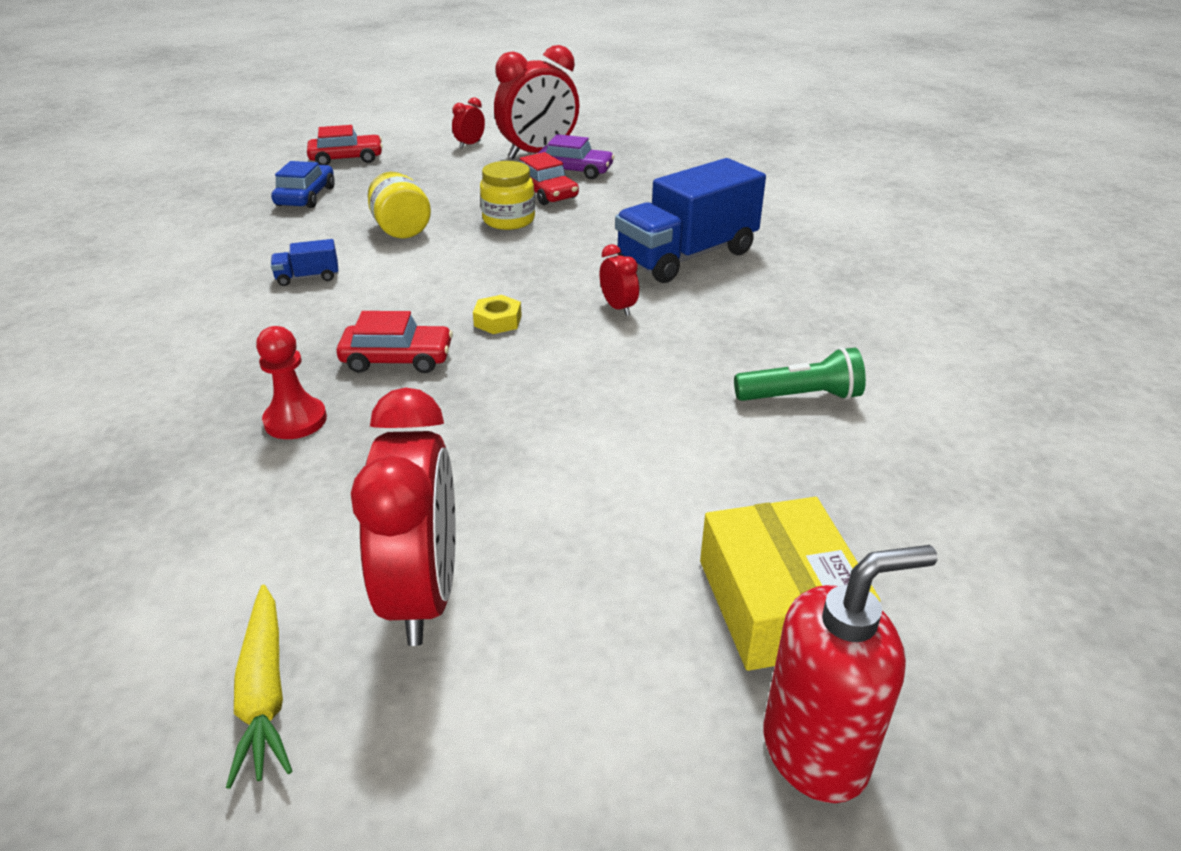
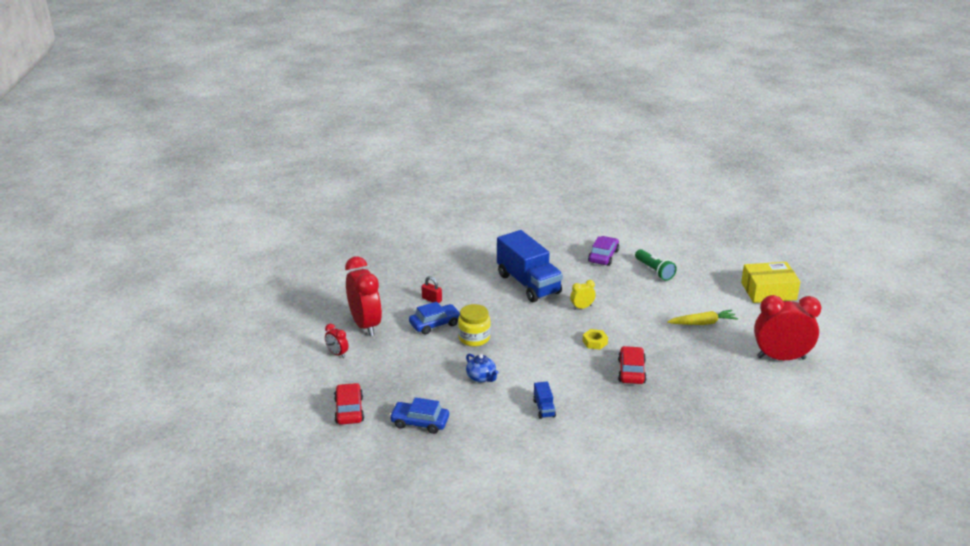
camera: 85 degrees left, 5 degrees down
yellow carrot [226,585,292,789] -> yellow carrot moved to [667,310,738,325]
red pawn [256,326,327,439] -> none
yellow jar [368,172,431,238] -> blue teapot [466,354,499,383]
red car [520,152,579,205] -> blue car [409,302,460,335]
purple car [537,134,615,179] -> purple car moved to [588,236,619,266]
red clock [599,244,639,316] -> yellow clock [570,280,596,310]
green flashlight [734,347,866,401] -> green flashlight turned 150 degrees clockwise [635,249,677,281]
red soap dispenser [764,545,937,803] -> none
none -> red padlock [421,276,442,303]

